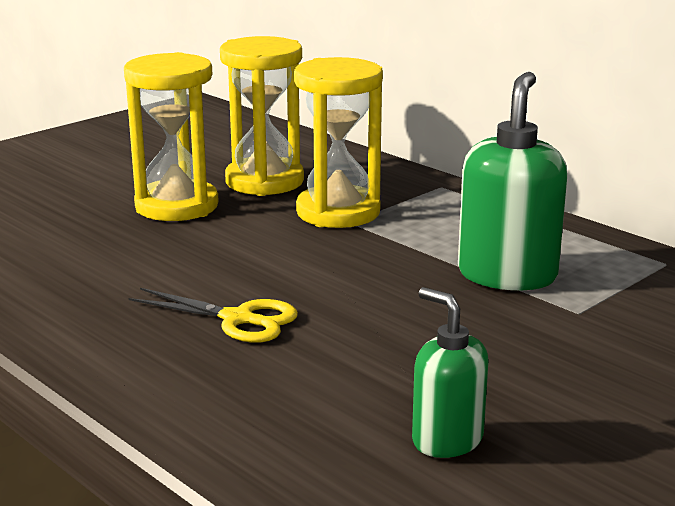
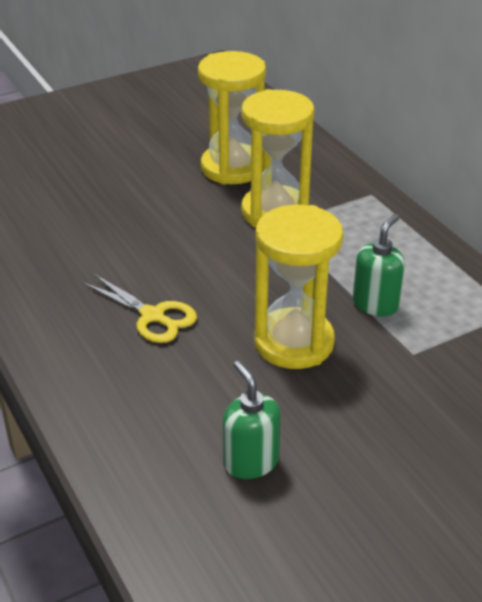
camera: 15 degrees right, 15 degrees up
yellow hourglass [124,52,219,221] -> yellow hourglass moved to [255,205,343,369]
green soap dispenser [458,72,567,291] -> green soap dispenser [353,214,405,316], size x0.61

